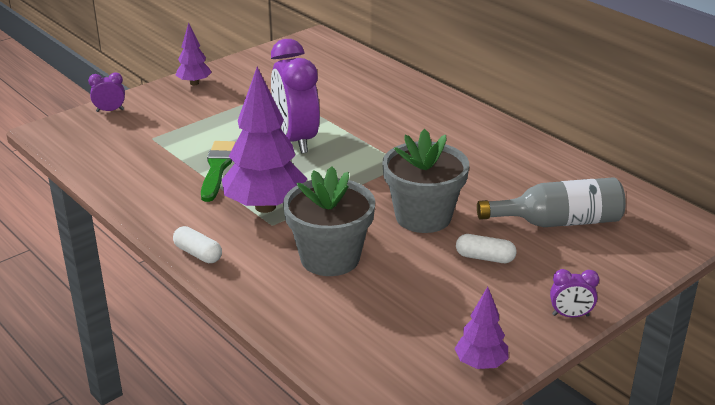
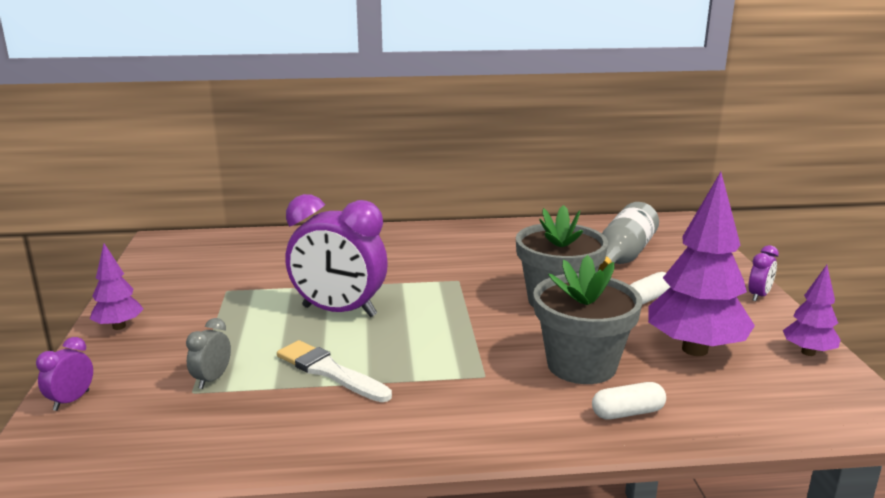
camera: 55 degrees left, 10 degrees down
white capsule [173,226,222,263] -> white capsule moved to [592,382,666,420]
green brush [201,141,236,202] -> white brush [277,340,392,402]
purple tree [222,67,307,213] -> purple tree moved to [648,172,755,356]
none -> grey clock [186,318,231,389]

